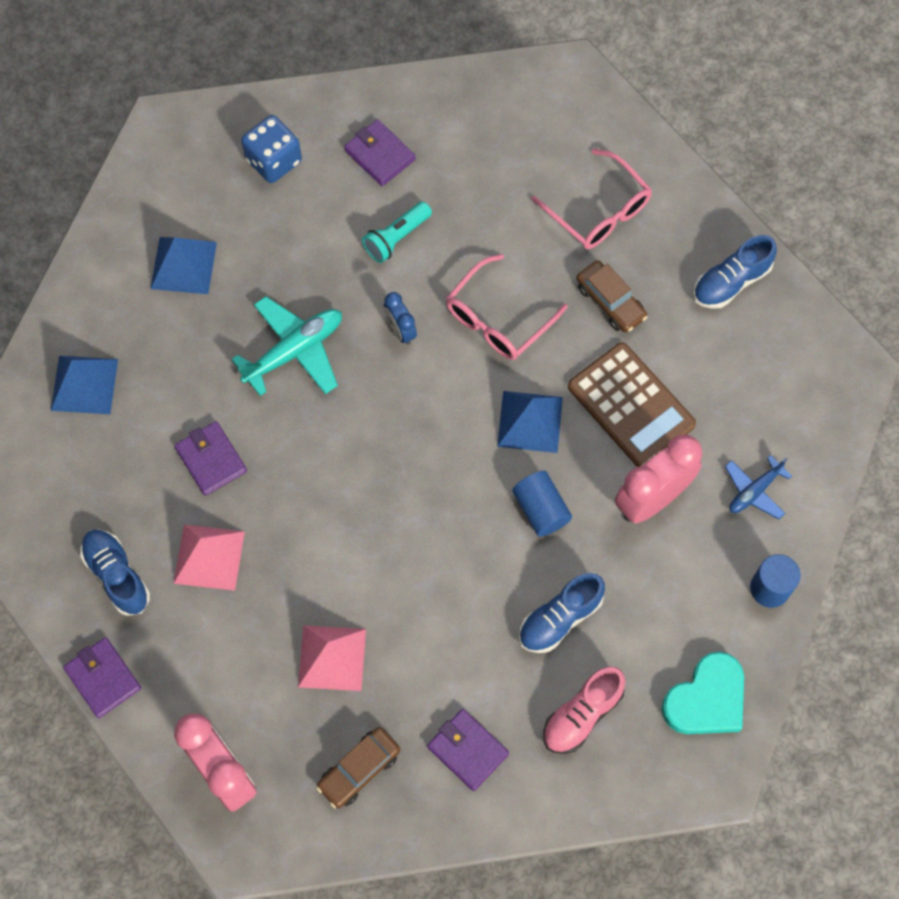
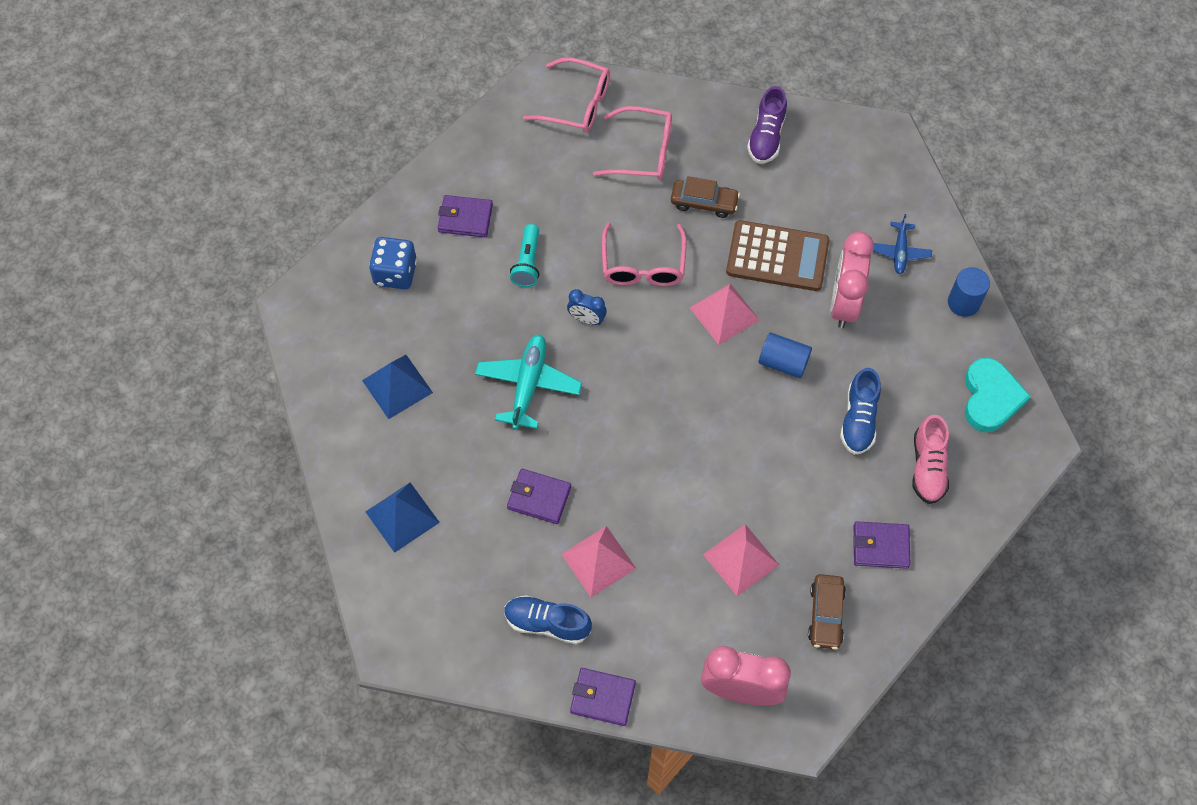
camera: 40 degrees left, 5 degrees down
blue pyramid [497,391,563,453] -> pink pyramid [690,283,760,345]
blue shoe [693,235,777,309] -> purple shoe [747,86,787,164]
none -> pink glasses [523,57,610,133]

